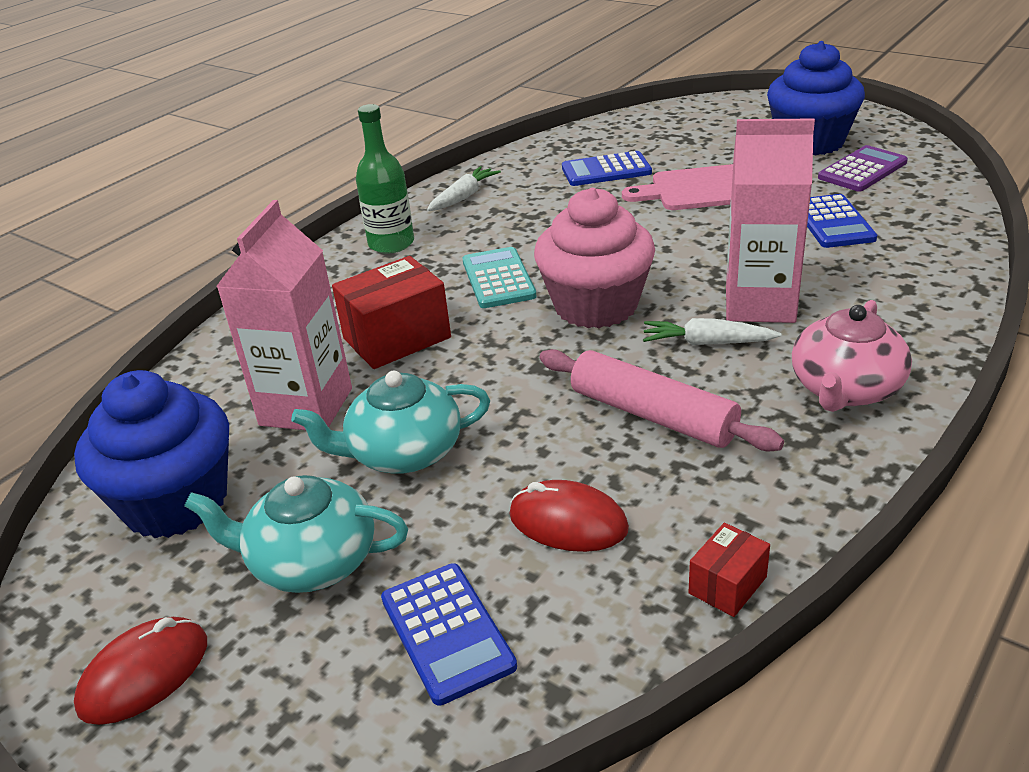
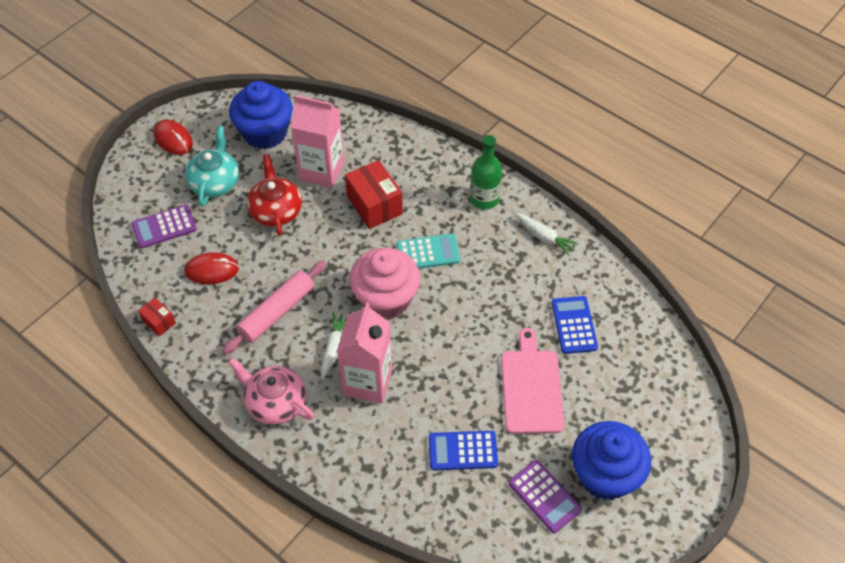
camera: 90 degrees right, 20 degrees up
turquoise teapot [291,371,490,474] -> red teapot [247,154,302,236]
blue calculator [381,563,517,706] -> purple calculator [131,204,197,248]
red mouse [510,480,629,552] -> red mouse turned 60 degrees clockwise [184,252,239,284]

